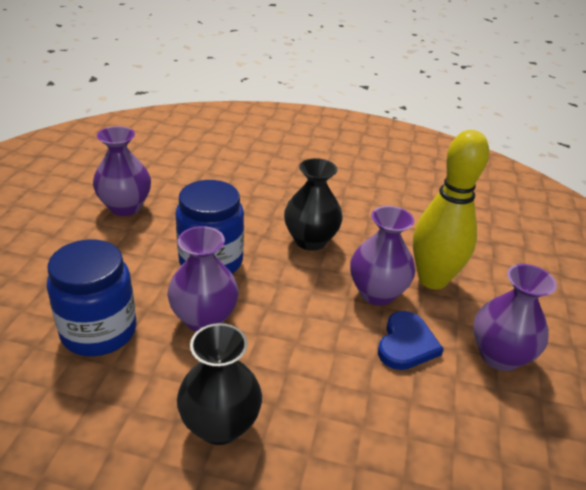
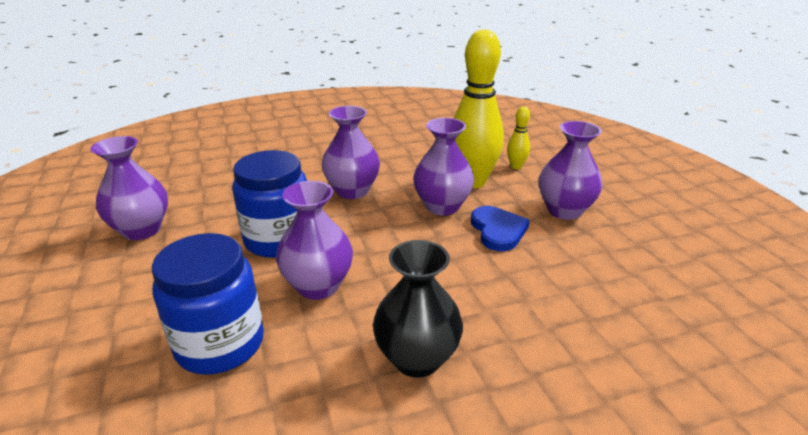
camera: 30 degrees left, 5 degrees down
black vase [284,158,343,251] -> purple vase [322,106,380,199]
none -> yellow bowling pin [507,106,530,169]

